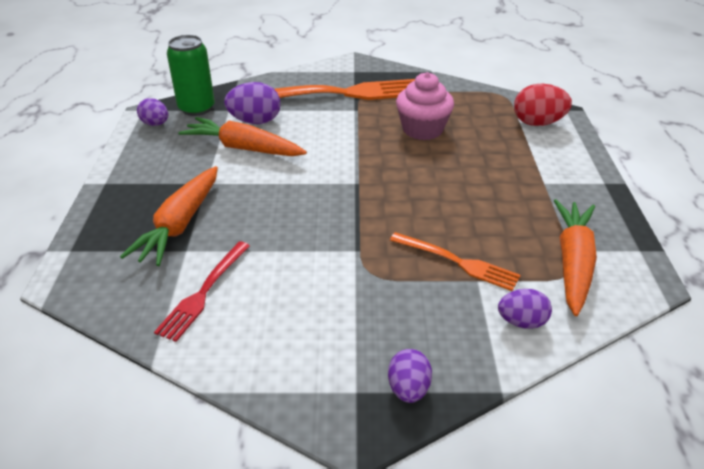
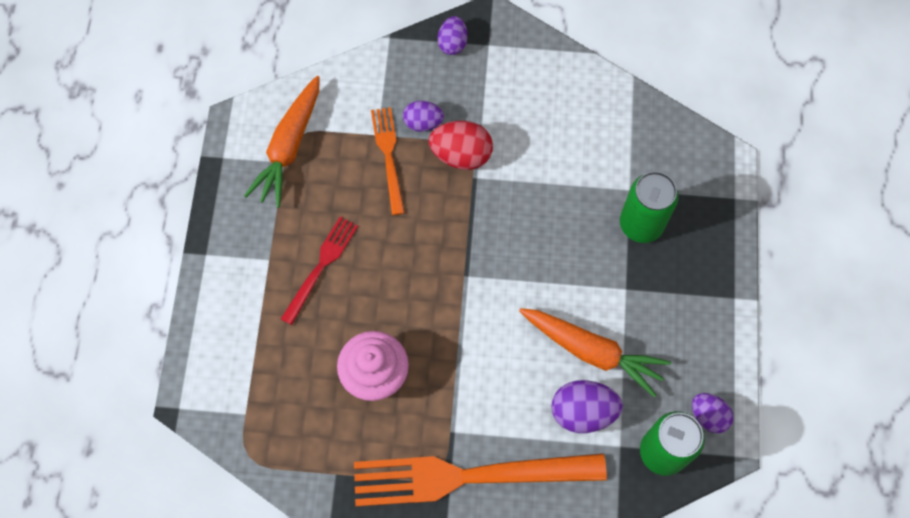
camera: 175 degrees left, 30 degrees up
orange carrot [120,166,218,266] -> green can [620,171,679,243]
red fork [154,241,250,342] -> red fork moved to [281,217,358,325]
orange fork [390,232,521,291] -> orange fork turned 45 degrees clockwise [371,107,405,215]
purple egg [498,289,552,329] -> purple egg moved to [403,101,444,132]
red egg [514,84,572,126] -> red egg moved to [429,121,493,170]

